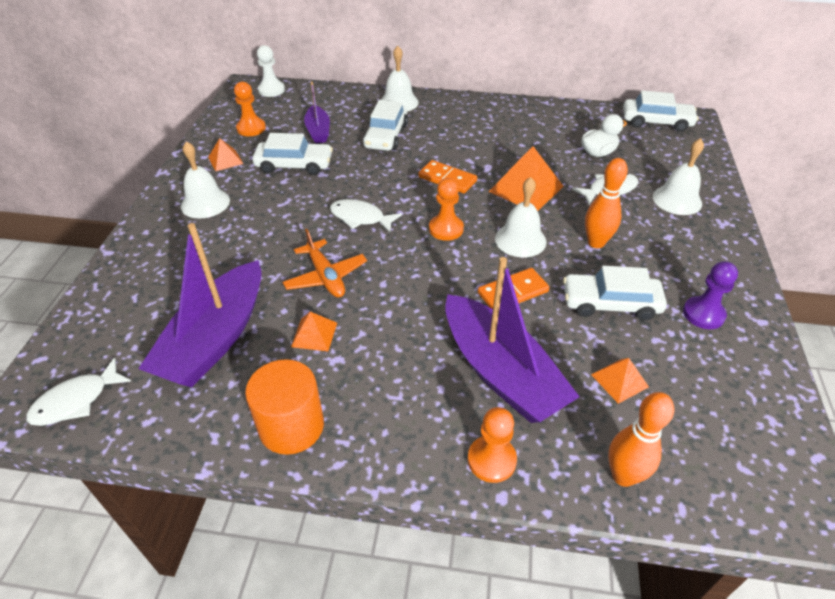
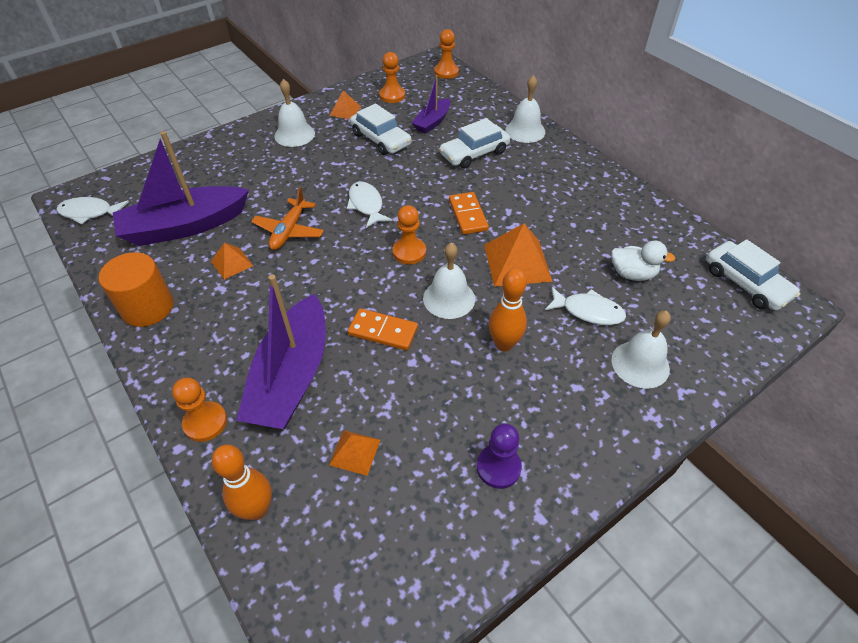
camera: 45 degrees right, 5 degrees up
white pawn [257,45,285,97] -> orange pawn [434,29,459,79]
white car [563,266,667,321] -> none

